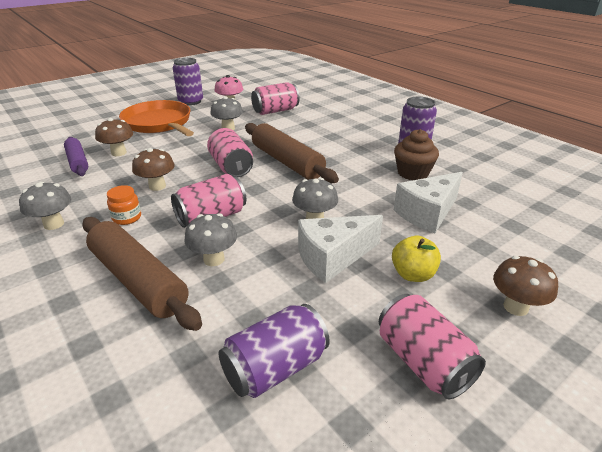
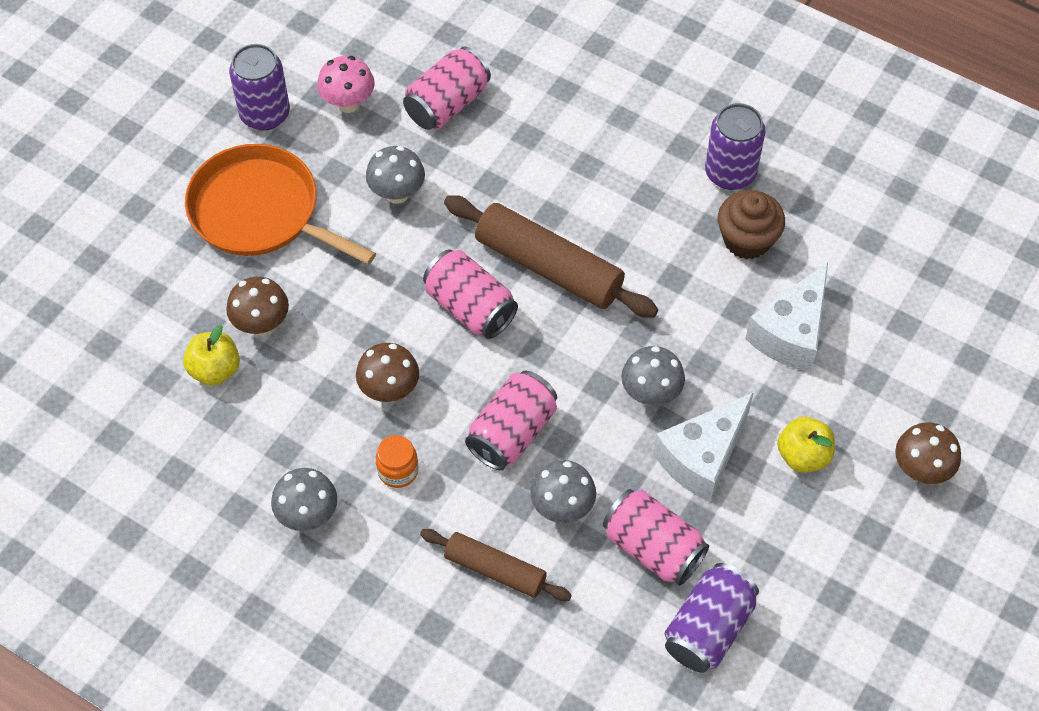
camera: 20 degrees left, 25 degrees up
purple rolling pin [64,137,88,176] -> yellow apple [183,325,240,386]
brown rolling pin [82,217,202,331] -> brown rolling pin [420,529,572,601], size x0.61
pink can [379,294,486,399] -> pink can moved to [603,489,709,586]

